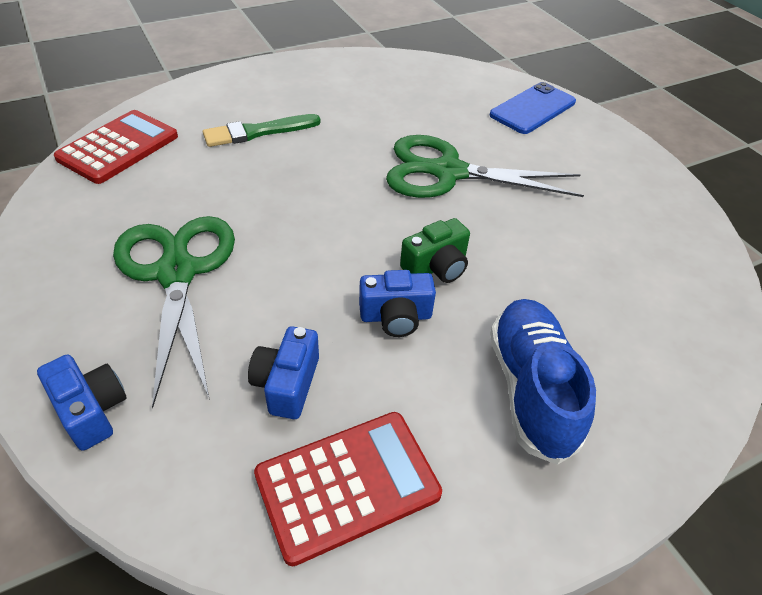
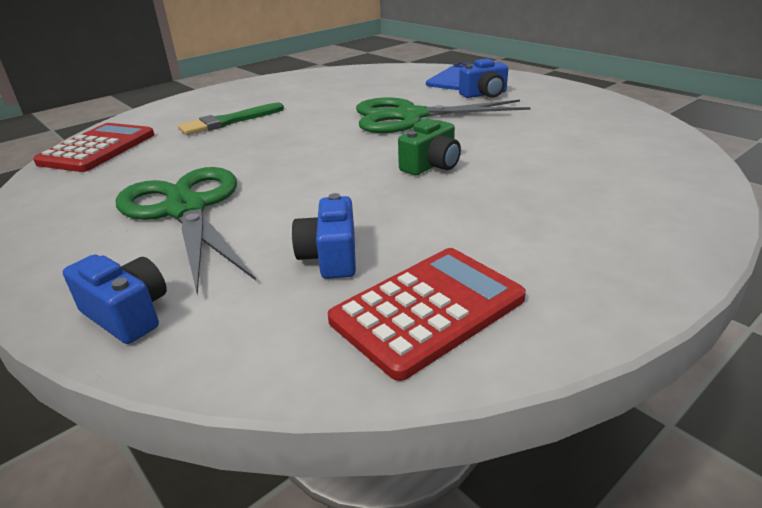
camera: 10 degrees left, 15 degrees down
blue camera [359,270,436,337] -> blue camera moved to [459,58,508,98]
blue shoe [490,299,596,465] -> none

